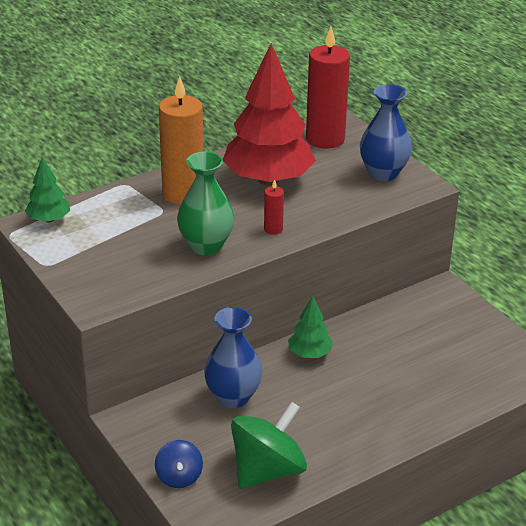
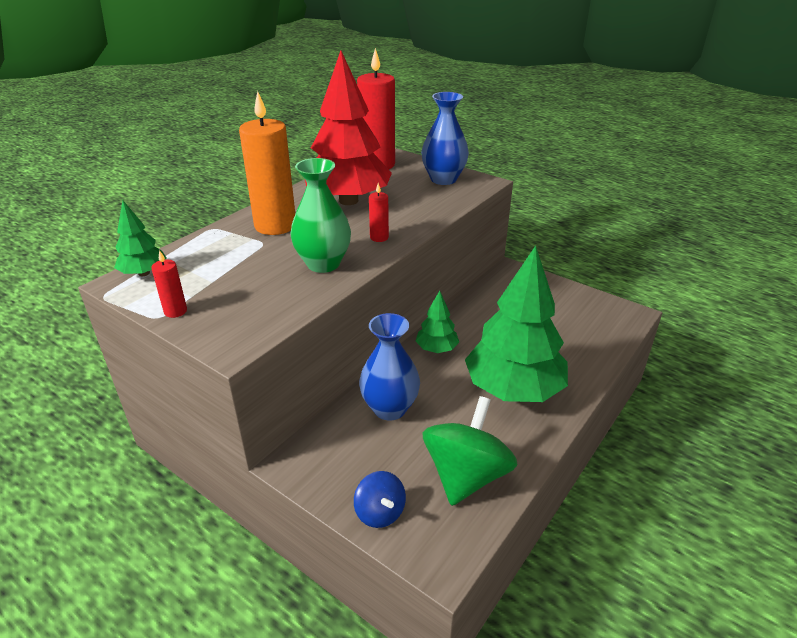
camera: 20 degrees left, 0 degrees up
none -> red candle [151,250,187,318]
none -> green tree [465,246,568,402]

